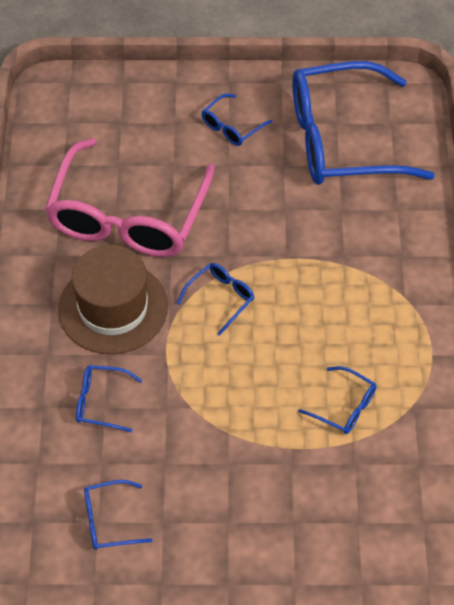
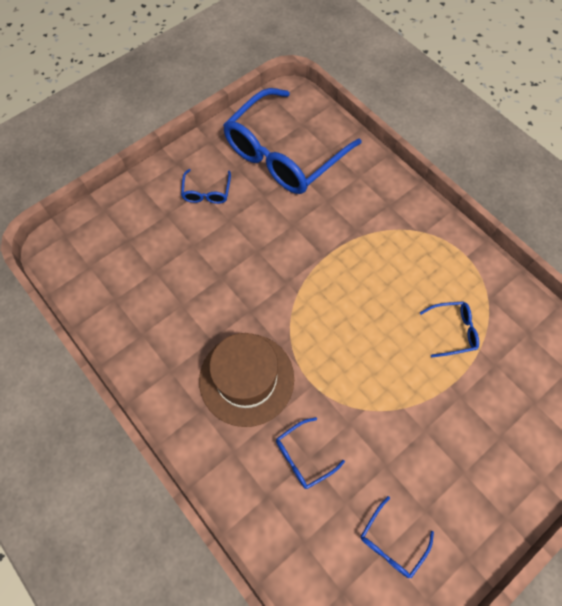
camera: 40 degrees left, 10 degrees up
pink glasses [45,138,215,257] -> none
blue glasses [177,263,254,336] -> none

